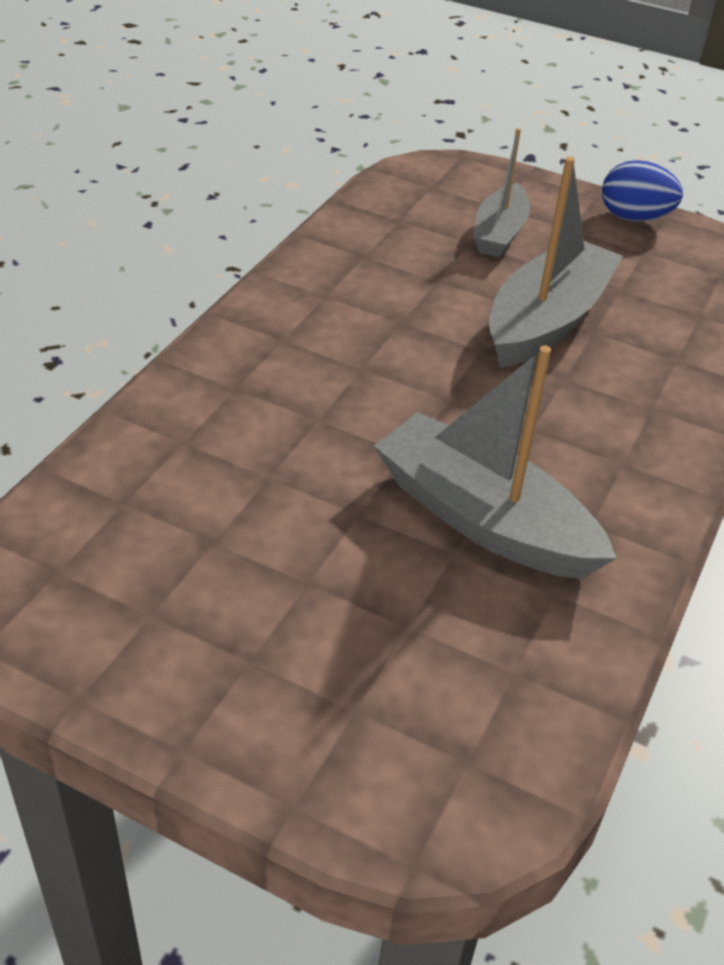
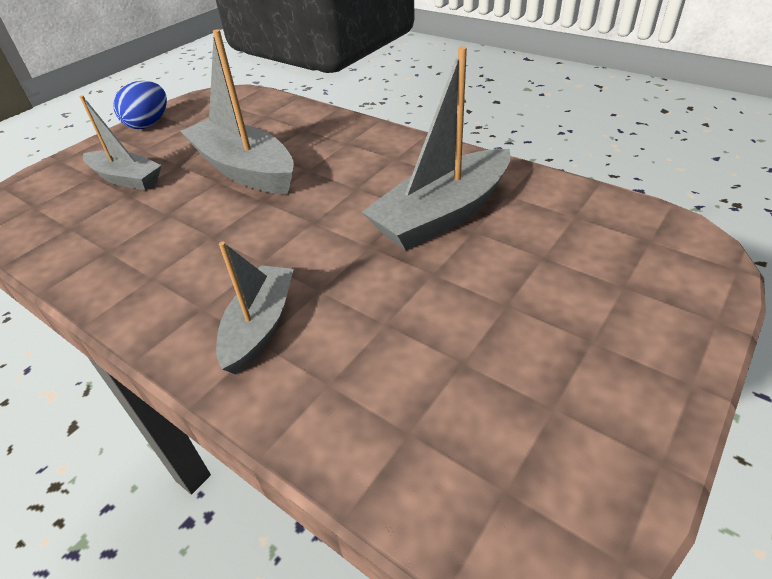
camera: 75 degrees left, 0 degrees up
none -> grey boat [216,242,294,375]

